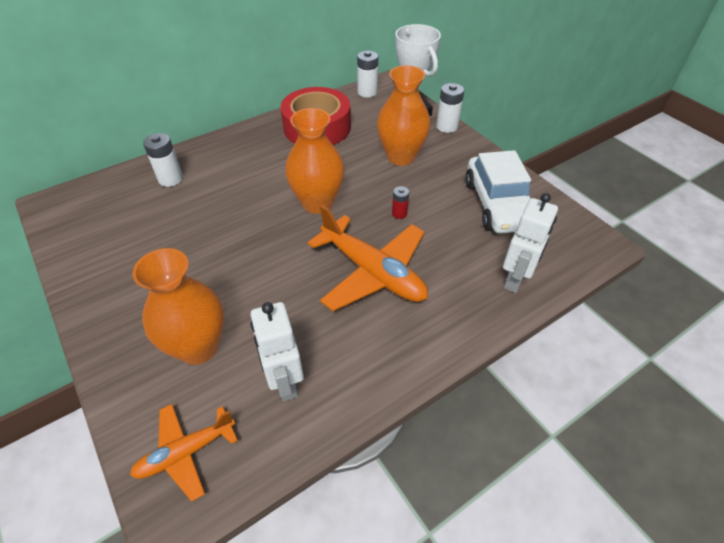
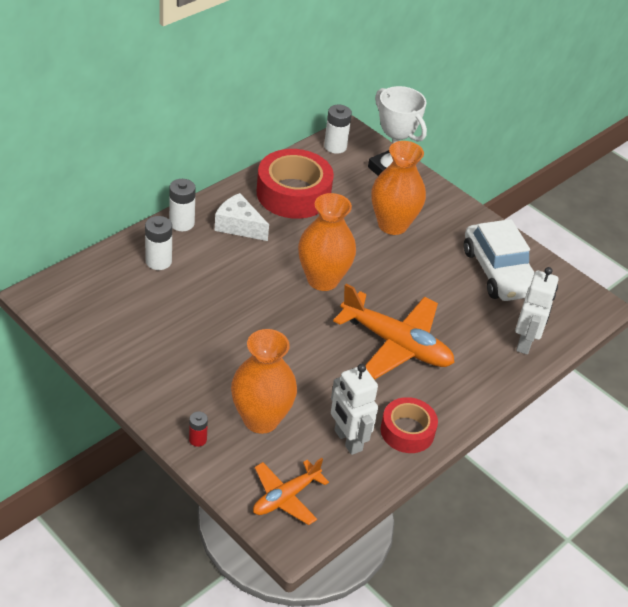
camera: 15 degrees left, 5 degrees down
red battery [392,186,409,219] -> red battery moved to [189,411,208,447]
white battery [436,83,464,133] -> white battery moved to [169,179,196,231]
none -> white cheese [215,193,269,241]
none -> red tape [381,397,438,453]

